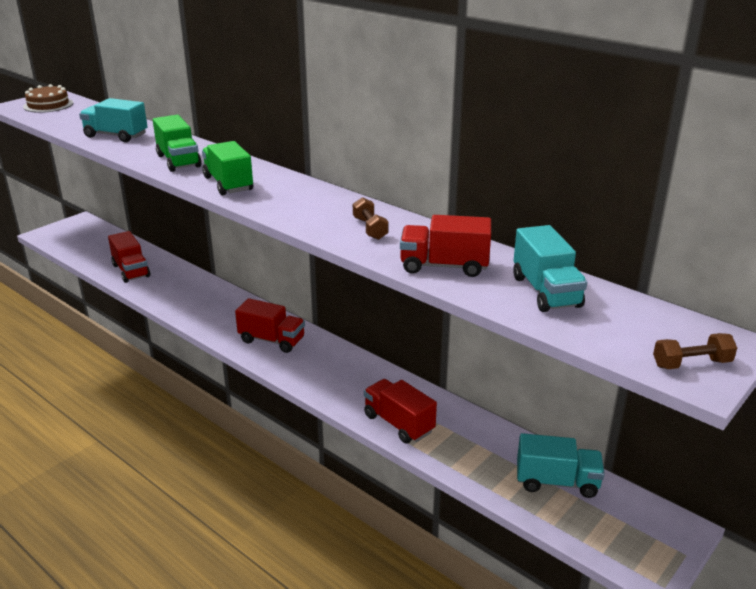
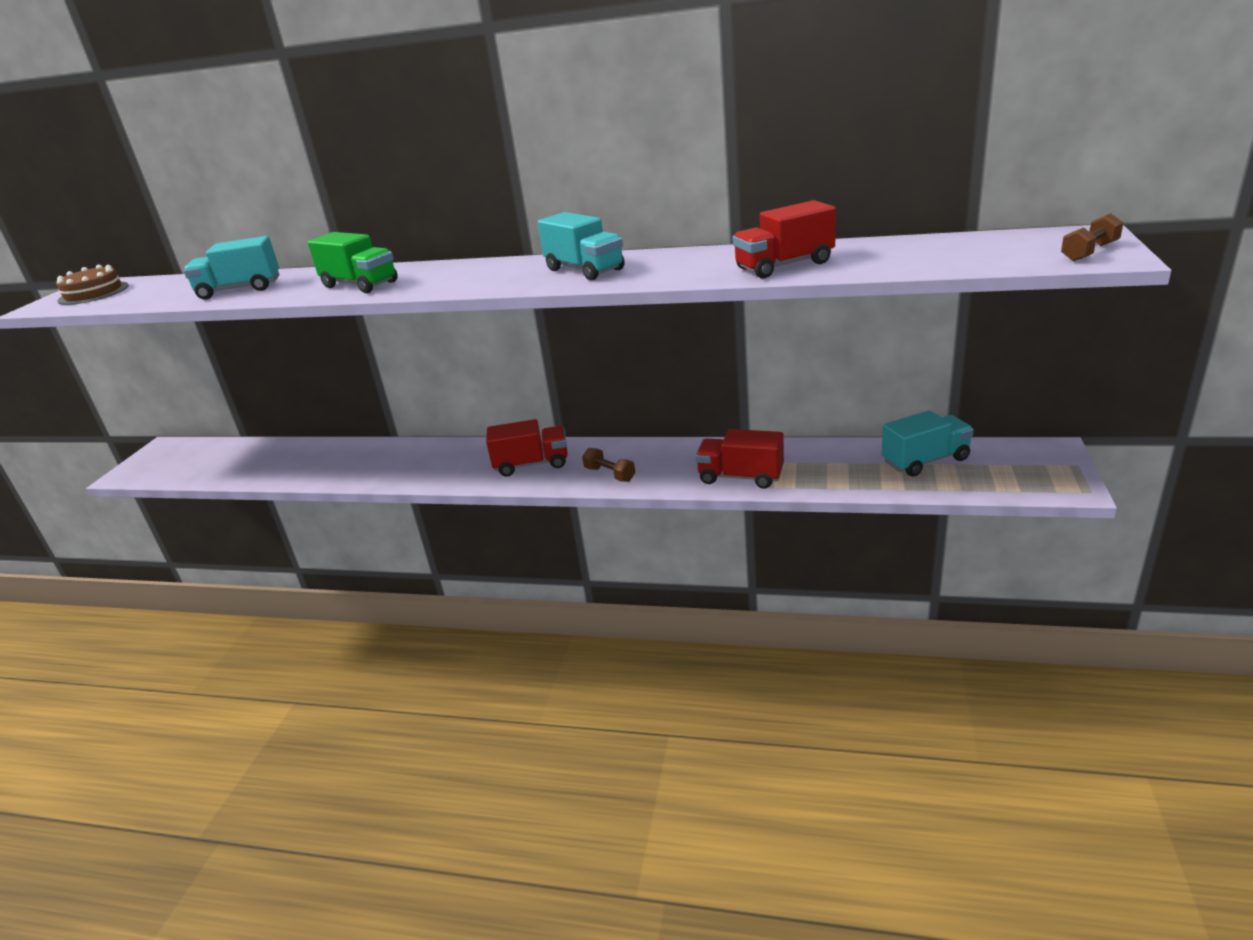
camera: 25 degrees left, 0 degrees up
red truck [108,231,150,283] -> none
green truck [202,141,253,195] -> none
brown dumbbell [353,197,389,240] -> brown dumbbell moved to [582,448,635,482]
turquoise truck [513,225,587,312] -> turquoise truck moved to [538,212,625,280]

